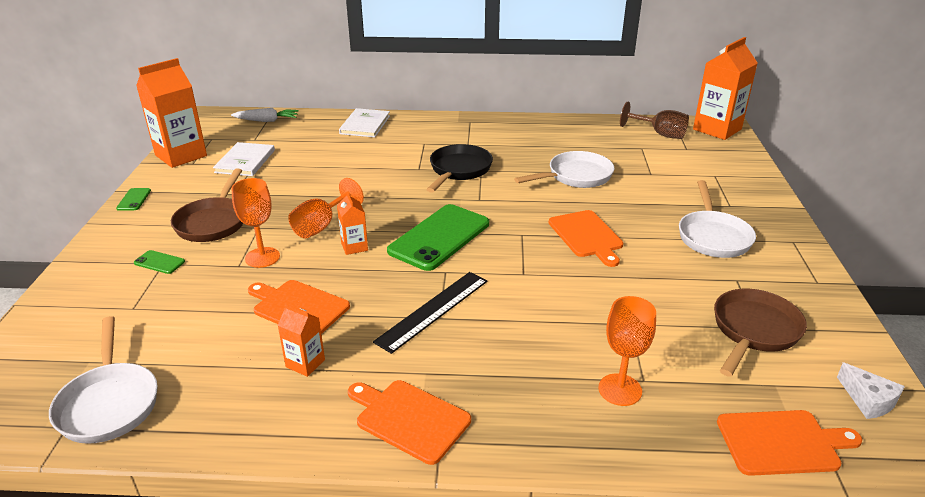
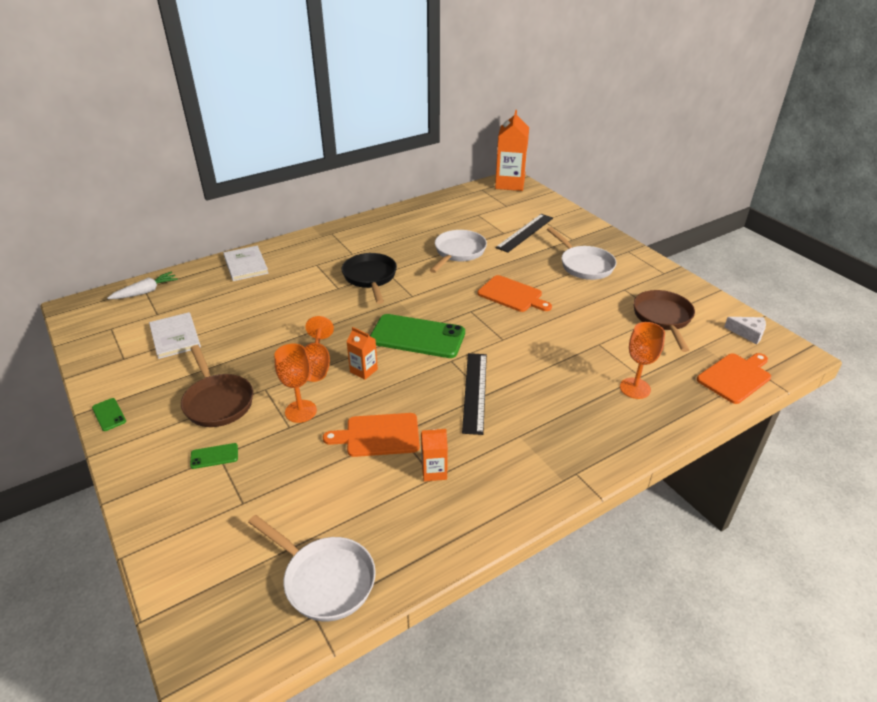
camera: 35 degrees left, 5 degrees up
orange carton [136,58,207,168] -> none
orange cutting board [348,380,471,465] -> none
green phone [387,204,489,271] -> green phone turned 75 degrees counterclockwise [370,314,465,358]
brown goblet [620,102,689,139] -> none
none -> black ruler [495,214,553,253]

